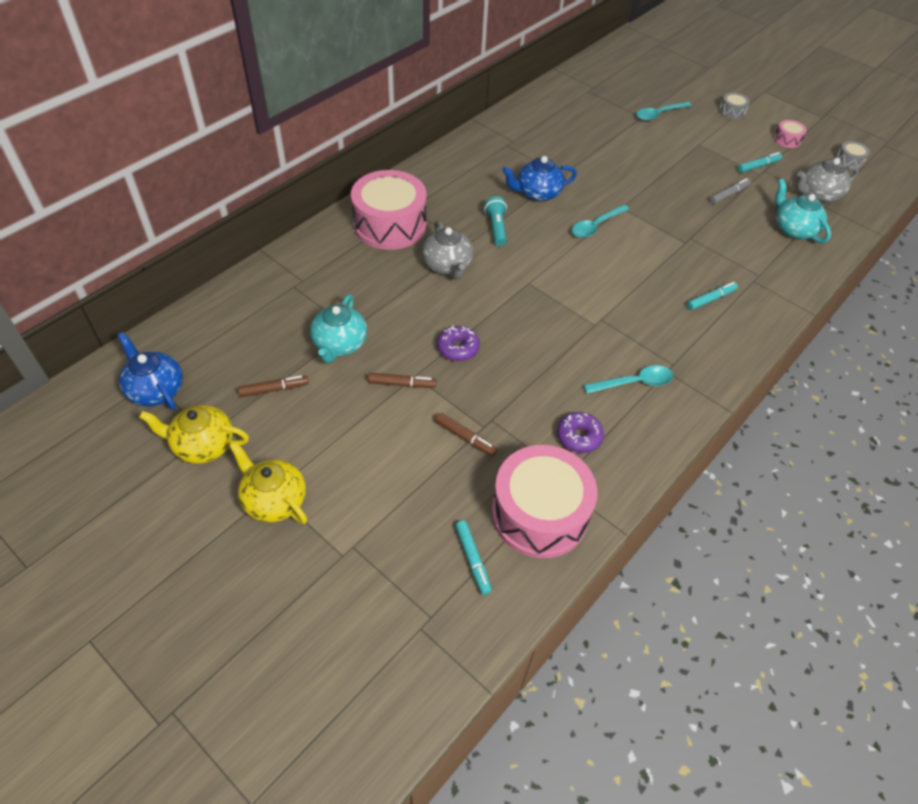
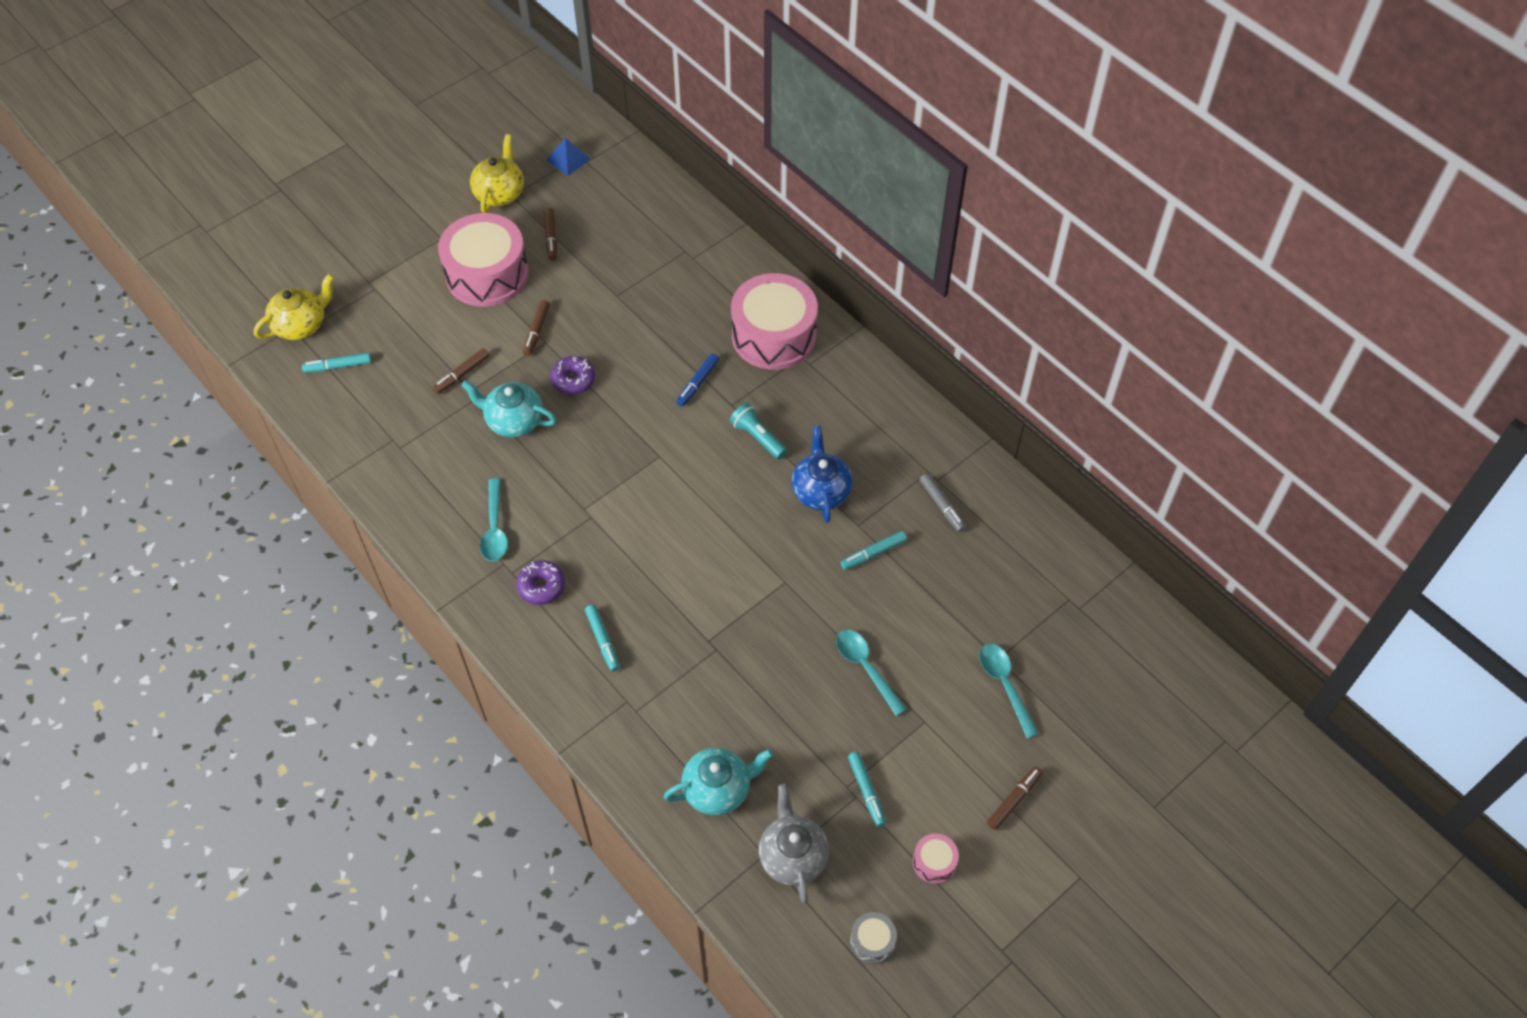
camera: 100 degrees right, 5 degrees up
blue teapot [118,332,183,410] -> blue pyramid [547,138,591,176]
yellow teapot [229,442,307,524] -> yellow teapot moved to [254,274,334,340]
turquoise teapot [310,294,367,363] -> turquoise teapot moved to [461,380,556,437]
grey teapot [422,220,473,279] -> blue marker [676,353,719,407]
turquoise flashlight [484,196,507,246] -> turquoise flashlight turned 135 degrees counterclockwise [730,403,787,459]
pink drum [492,445,597,558] -> pink drum moved to [438,213,529,307]
purple donut [557,412,604,453] -> purple donut moved to [516,560,565,605]
turquoise spoon [572,204,629,238] -> turquoise spoon moved to [836,630,907,716]
grey marker [710,178,751,204] -> grey marker moved to [919,474,966,532]
grey drum [719,92,750,120] -> brown marker [987,766,1043,830]
none -> turquoise marker [841,531,907,570]

